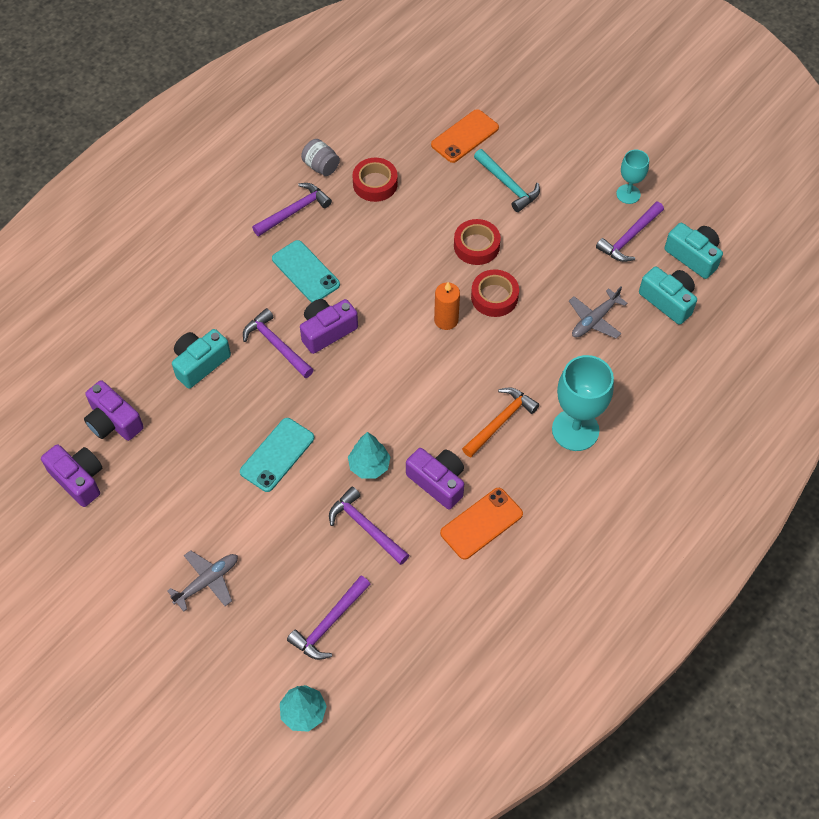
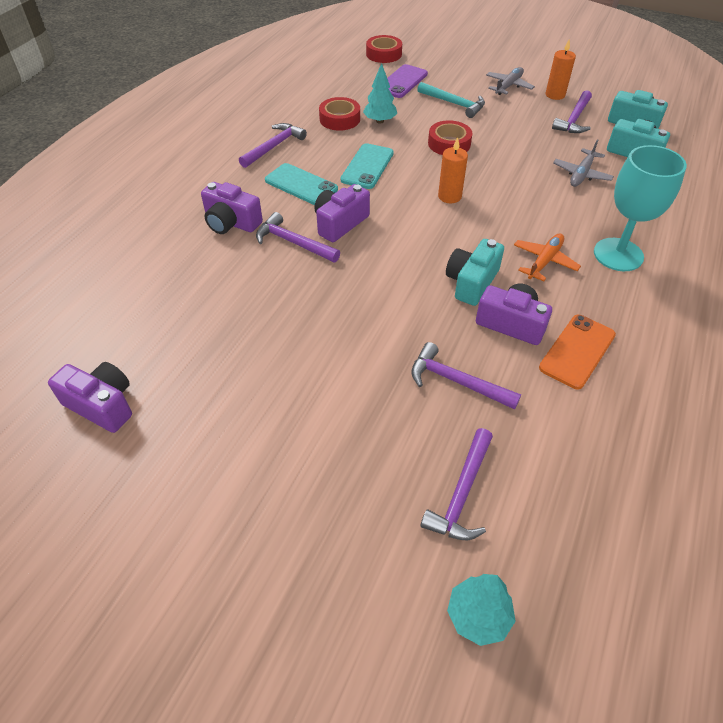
camera: 15 degrees left, 10 degrees down
purple camera [84,380,144,441] -> purple camera moved to [201,182,263,234]
grey plane [167,550,238,612] -> grey plane moved to [486,67,535,95]
turquoise camera [172,329,231,389] -> turquoise camera moved to [446,239,504,306]
turquoise phone [240,418,314,492] -> turquoise phone moved to [341,143,394,189]
grey jar [301,139,340,176] -> none
turquoise tree [348,432,390,479] -> turquoise tree moved to [363,63,397,124]
orange phone [431,109,499,163] -> purple phone [387,64,428,98]
orange hammer [462,388,539,457] -> orange plane [514,234,581,281]
red tape [471,269,519,317] -> red tape moved to [366,35,402,63]
turquoise goblet [616,150,649,204] -> orange candle [546,40,576,100]

